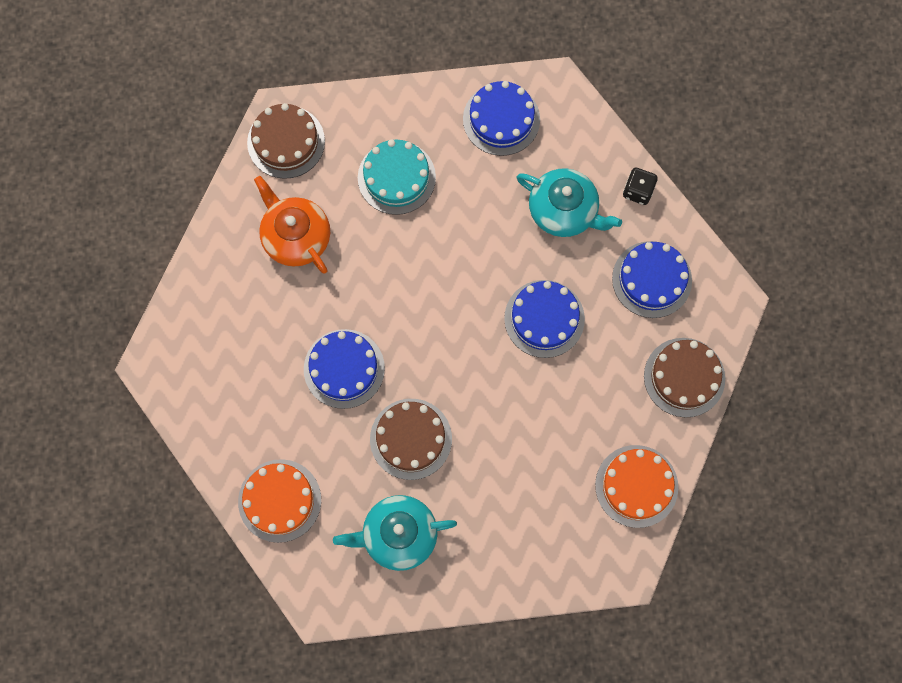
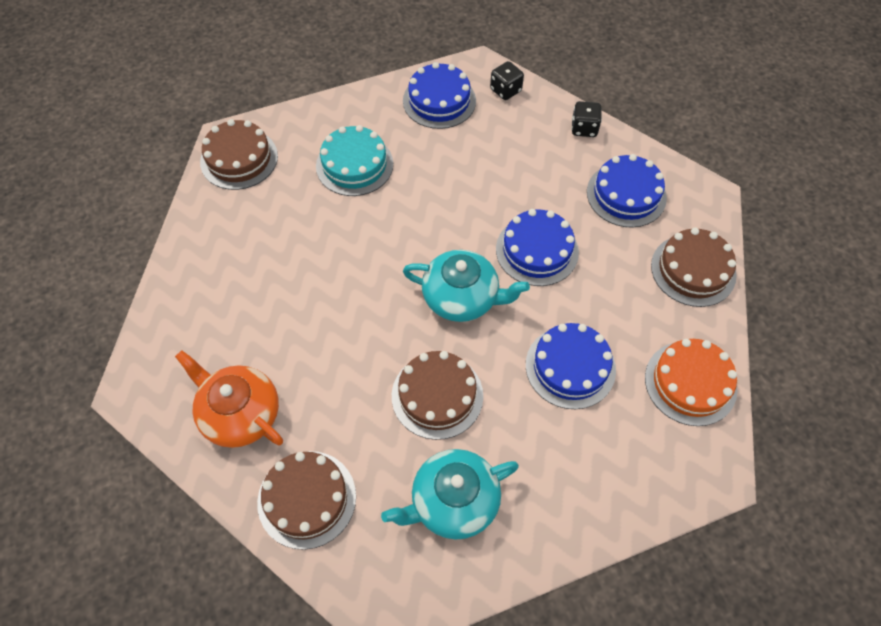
camera: 15 degrees left, 15 degrees down
orange cake [238,459,321,543] -> brown cake [257,451,356,550]
orange teapot [254,176,330,274] -> orange teapot moved to [175,350,283,448]
blue cake [304,329,385,409] -> blue cake moved to [526,323,616,409]
turquoise teapot [517,168,622,237] -> turquoise teapot moved to [403,250,530,322]
none -> black dice [490,61,524,100]

